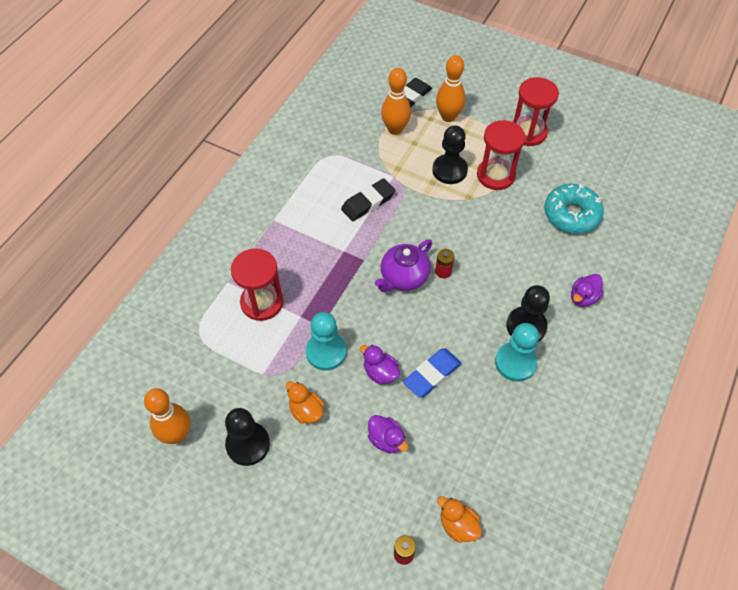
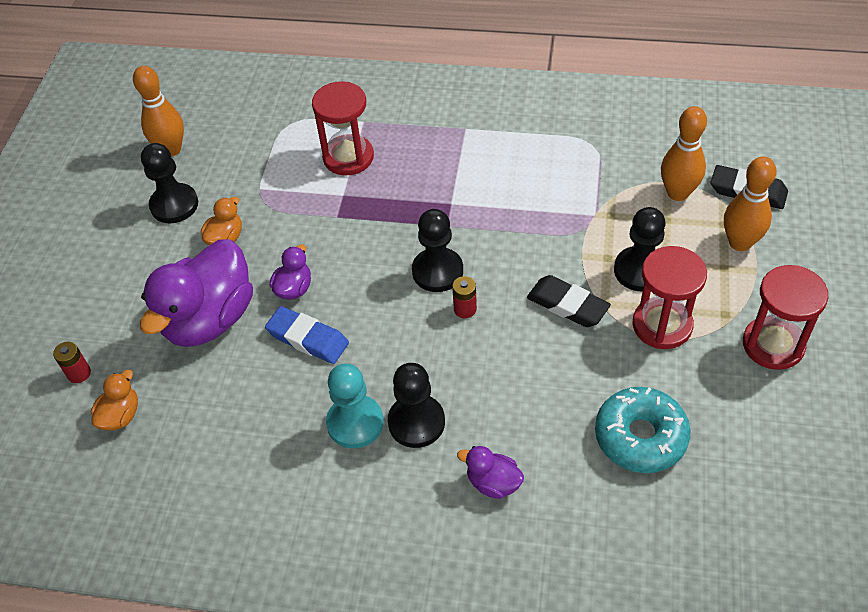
camera: 75 degrees right, 5 degrees down
turquoise pawn [306,312,347,371] -> none
black eraser [341,179,395,221] -> black eraser moved to [527,275,611,327]
purple duck [368,415,408,453] -> purple duck [140,239,253,347], size x2.22
purple teapot [375,239,432,292] -> black pawn [412,209,463,292]

